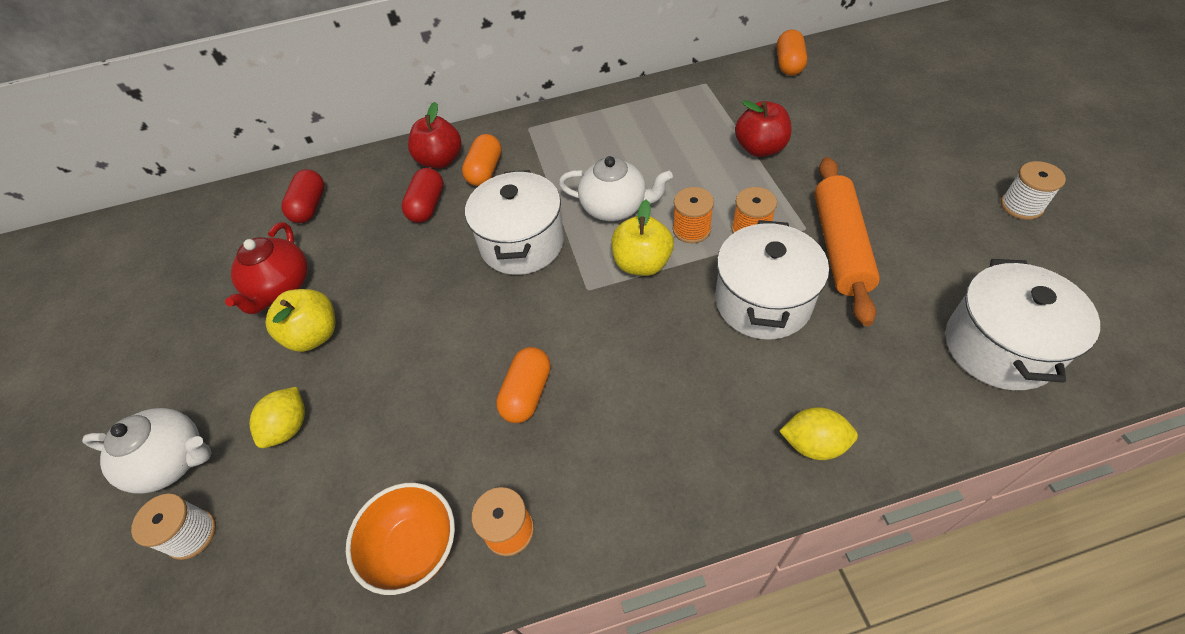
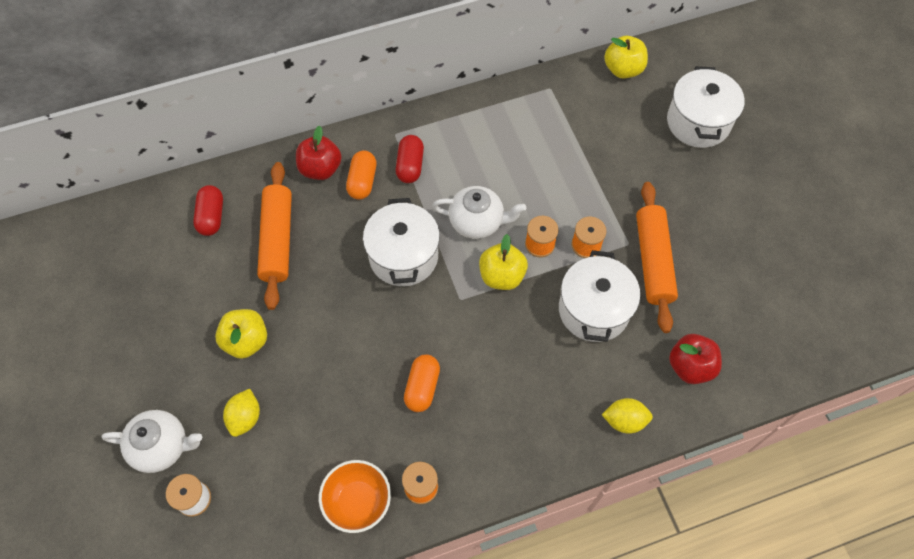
camera: 10 degrees left, 10 degrees up
red teapot [225,222,308,314] -> none
red capsule [401,168,443,223] -> red capsule moved to [396,135,424,183]
red apple [735,100,791,157] -> red apple moved to [669,334,722,384]
orange capsule [777,30,807,76] -> yellow apple [604,36,648,78]
white pot [945,259,1100,390] -> white pot moved to [667,66,745,148]
white spool [1001,161,1066,220] -> none
none -> orange rolling pin [257,162,292,310]

